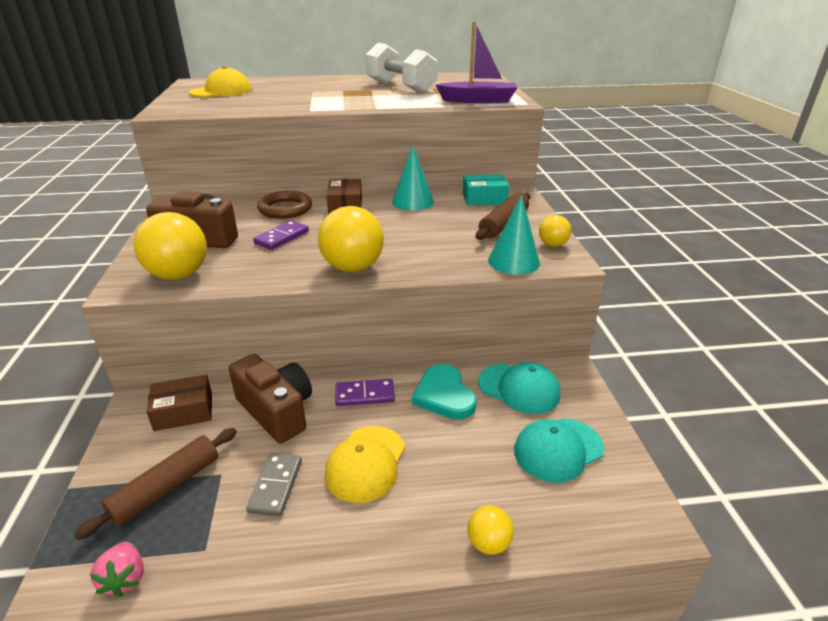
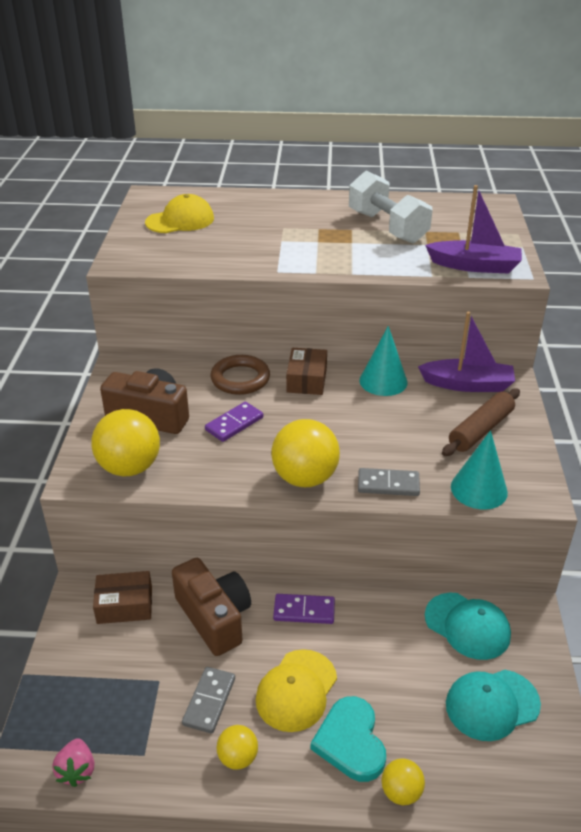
camera: 10 degrees right, 5 degrees up
brown rolling pin [74,428,237,540] -> none
turquoise heart [412,364,477,420] -> turquoise heart moved to [311,696,386,782]
turquoise box [462,174,509,206] -> purple boat [418,312,515,392]
yellow ball [539,215,571,247] -> yellow ball moved to [216,725,258,770]
none -> grey domino [358,468,420,496]

